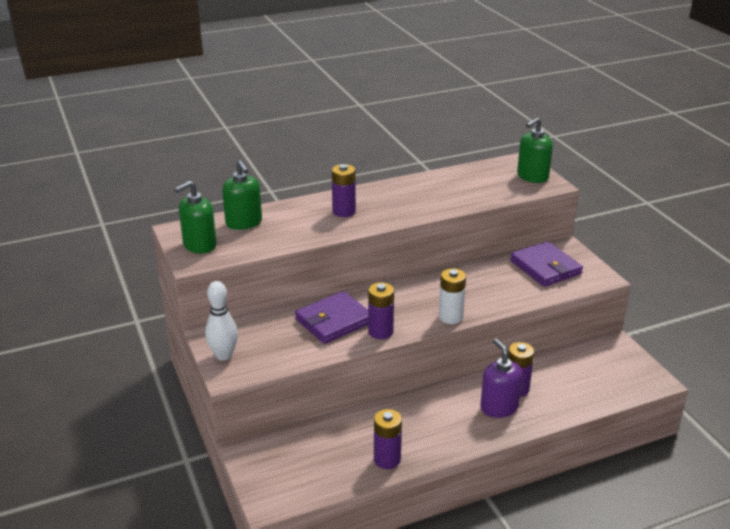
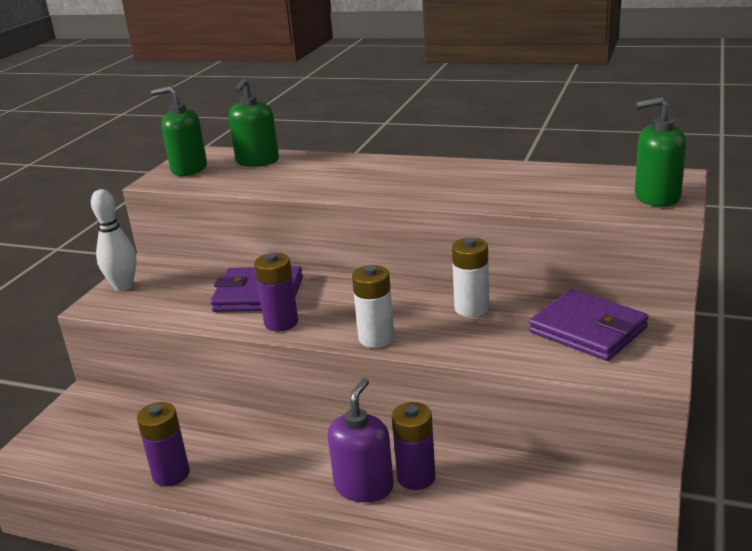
camera: 45 degrees right, 5 degrees down
purple battery [332,164,356,217] -> none
purple wallet [510,241,583,287] -> purple wallet turned 60 degrees counterclockwise [529,289,649,361]
none -> white battery [452,238,489,317]

